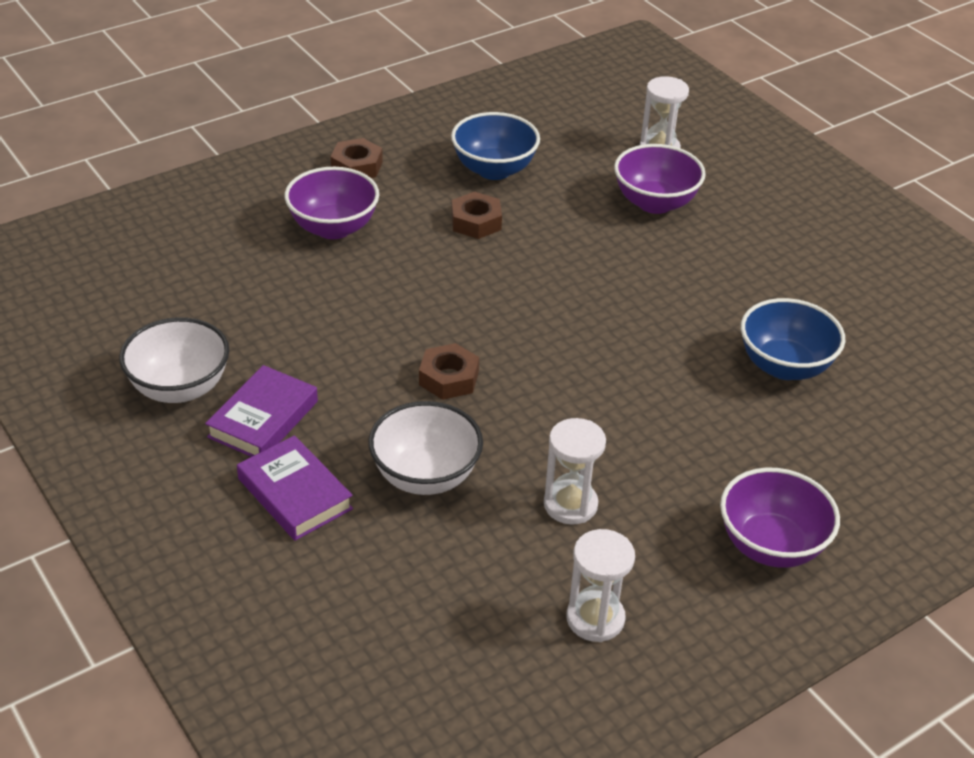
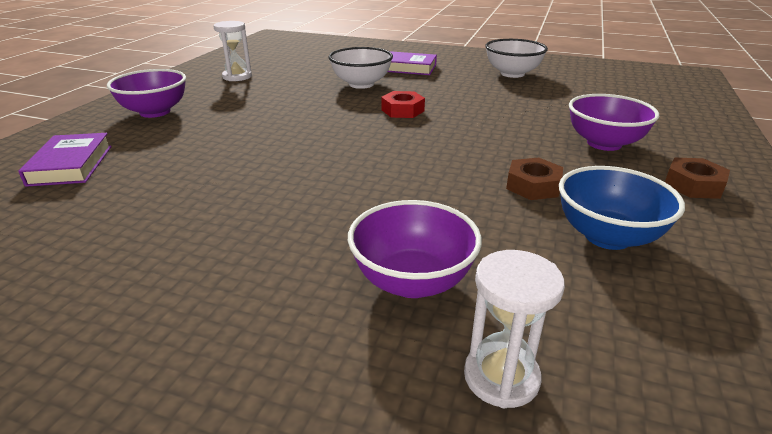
camera: 145 degrees right, 10 degrees down
purple book [205,365,318,457] -> purple book moved to [18,133,112,187]
brown nut [419,343,479,400] -> red nut [381,91,425,118]
white hourglass [544,418,606,525] -> none
blue bowl [741,298,845,380] -> none

